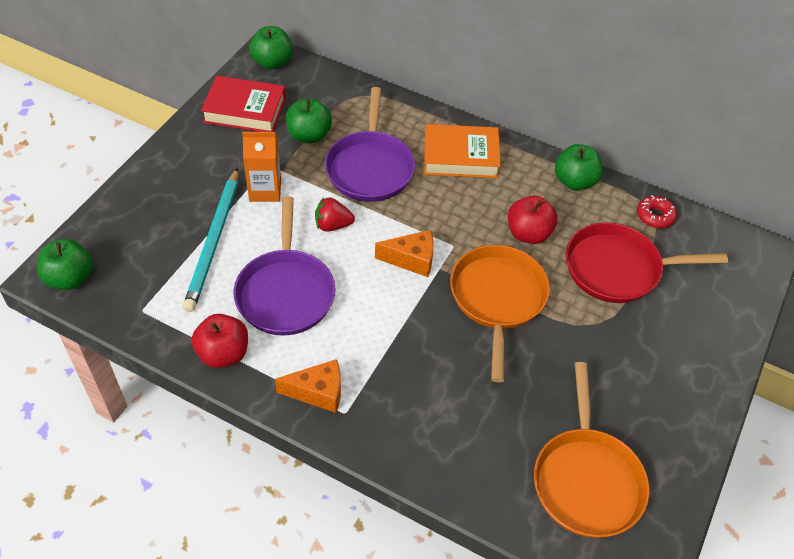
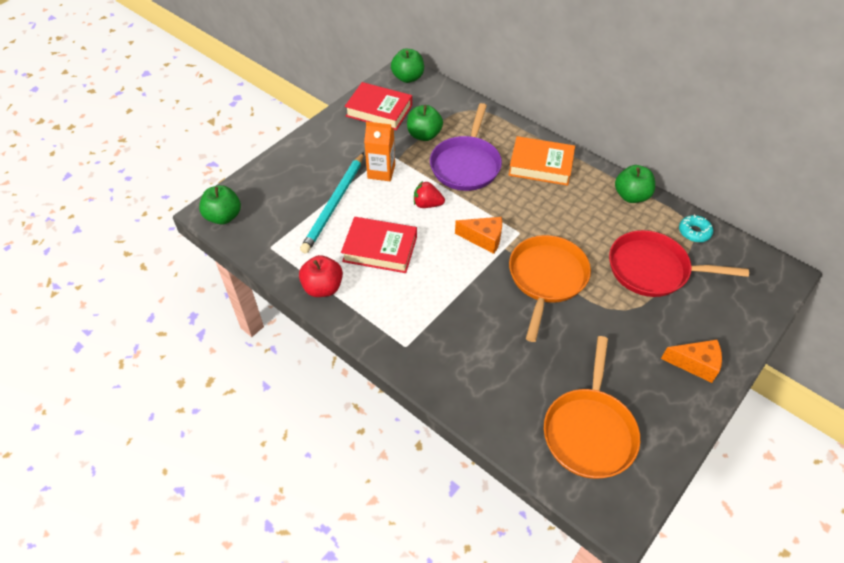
camera: 15 degrees right, 0 degrees up
purple pan [233,196,336,336] -> red book [341,217,417,273]
orange cheese [275,359,341,413] -> orange cheese moved to [661,340,722,383]
red apple [508,196,558,244] -> none
red donut [637,195,677,228] -> turquoise donut [679,214,713,242]

